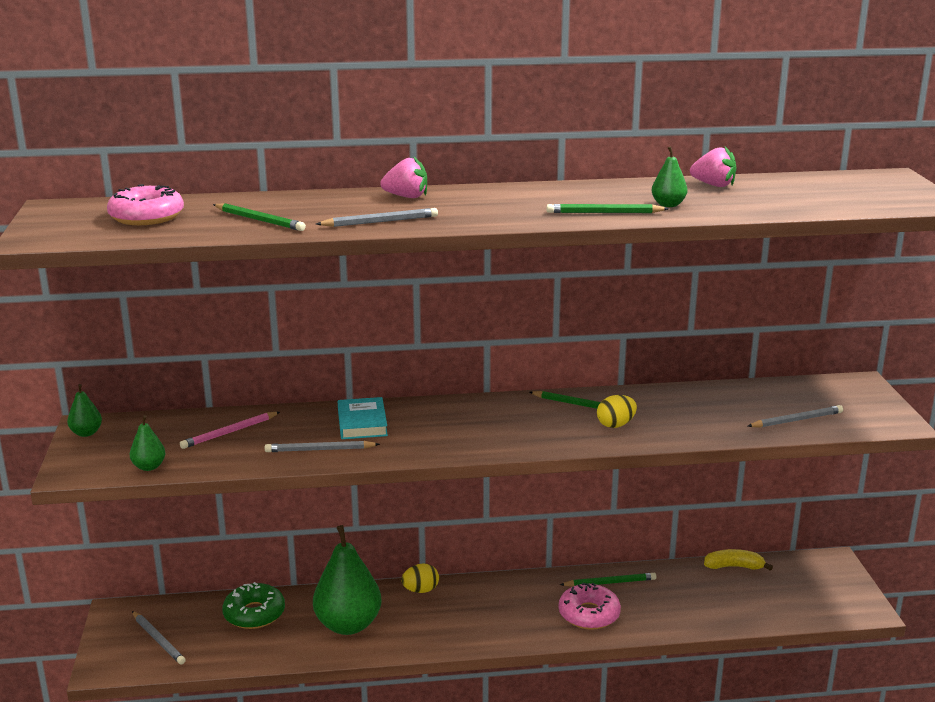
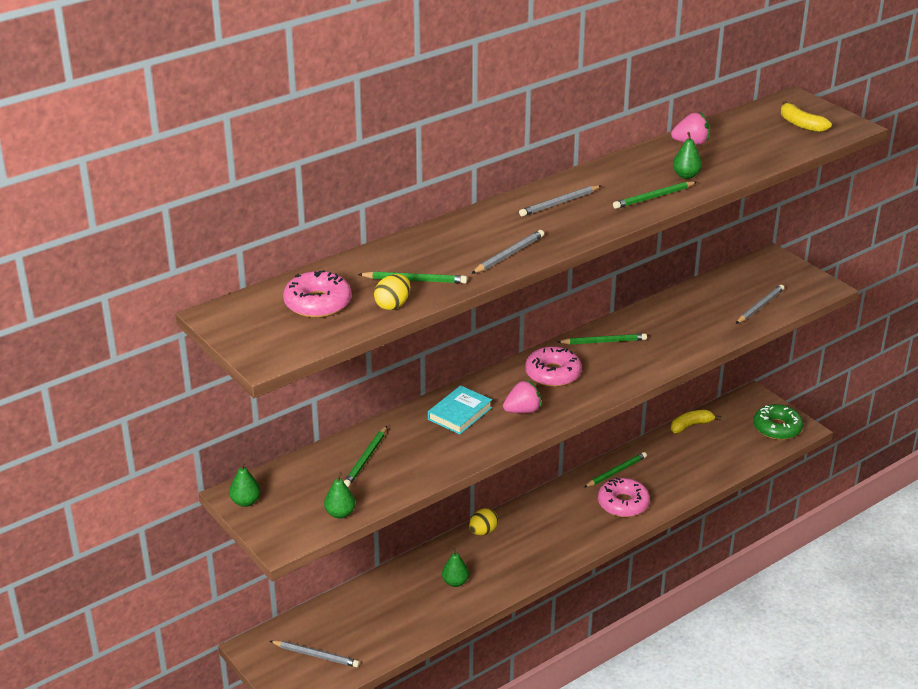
camera: 30 degrees left, 10 degrees up
pink pencil [180,412,280,449] -> green pencil [344,426,387,487]
green donut [222,582,285,629] -> green donut moved to [753,404,803,440]
grey pencil [265,441,380,452] -> grey pencil moved to [519,185,601,217]
green pear [313,525,382,635] -> green pear [442,547,469,587], size x0.45
turquoise book [338,397,388,439] -> turquoise book turned 75 degrees clockwise [428,385,492,434]
pink strawberry [380,157,427,198] -> pink strawberry moved to [503,380,542,413]
yellow egg [597,395,637,428] -> yellow egg moved to [374,274,410,310]
none -> pink donut [525,346,582,387]
none -> yellow banana [781,101,832,132]

